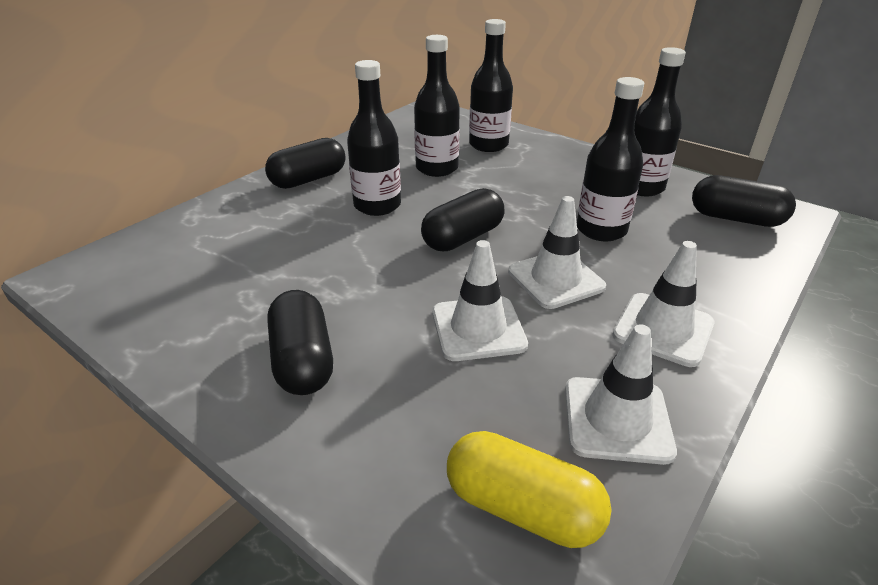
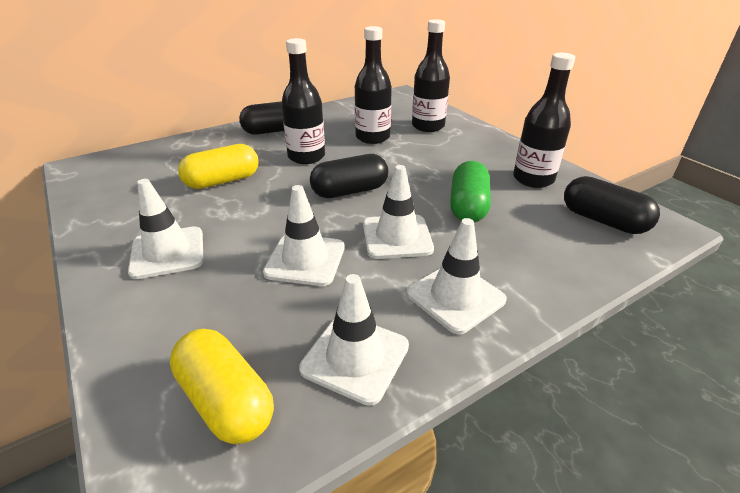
camera: 20 degrees right, 0 degrees up
black capsule [267,290,333,395] -> white traffic cone [128,179,203,279]
black bottle [577,77,644,241] -> green capsule [450,161,491,222]
none -> yellow capsule [178,144,259,189]

